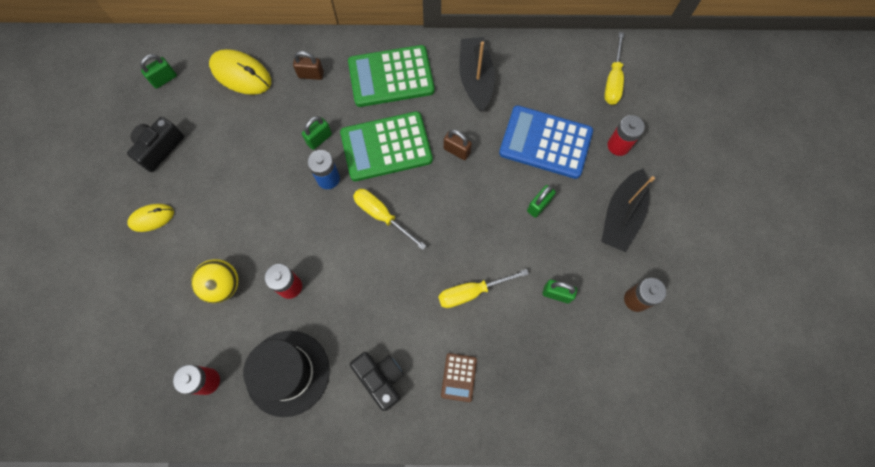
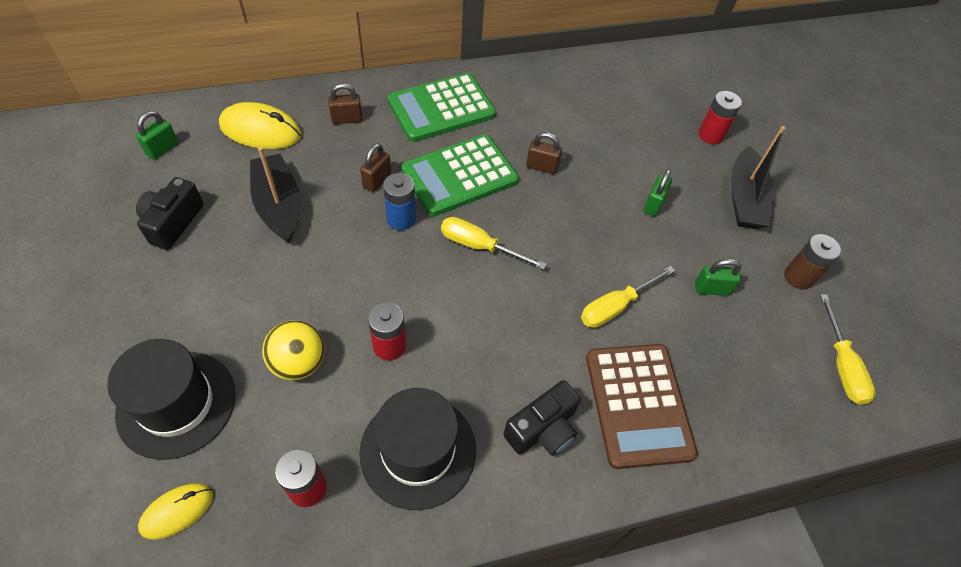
camera: 20 degrees left, 15 degrees down
yellow mouse [127,204,174,232] -> yellow mouse moved to [138,483,213,540]
green padlock [302,116,332,150] -> brown padlock [360,143,391,192]
black camera [350,352,404,411] -> black camera turned 105 degrees clockwise [503,380,581,456]
brown calculator [441,353,477,402] -> brown calculator [586,344,698,469], size x2.14
black boat [459,37,495,112] -> black boat moved to [250,147,300,243]
blue calculator [499,105,593,179] -> none
yellow screwdriver [604,32,624,105] -> yellow screwdriver moved to [820,294,875,405]
none -> black hat [107,339,235,460]

